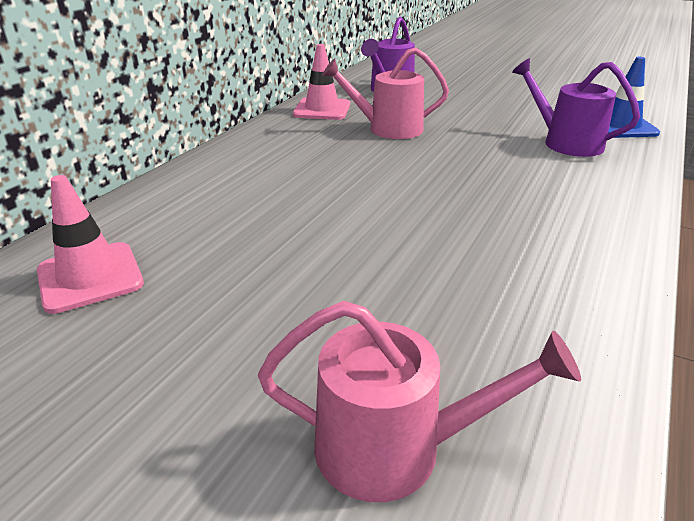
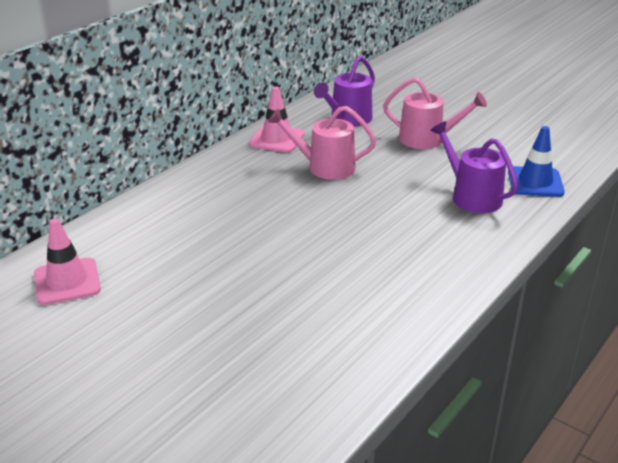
camera: 10 degrees right, 0 degrees up
pink watering can [258,301,581,502] -> pink watering can moved to [383,77,487,149]

